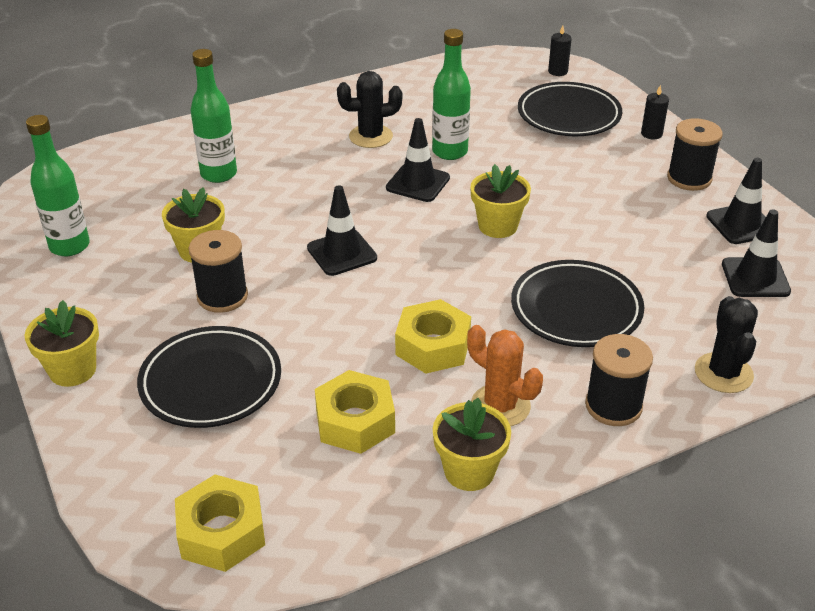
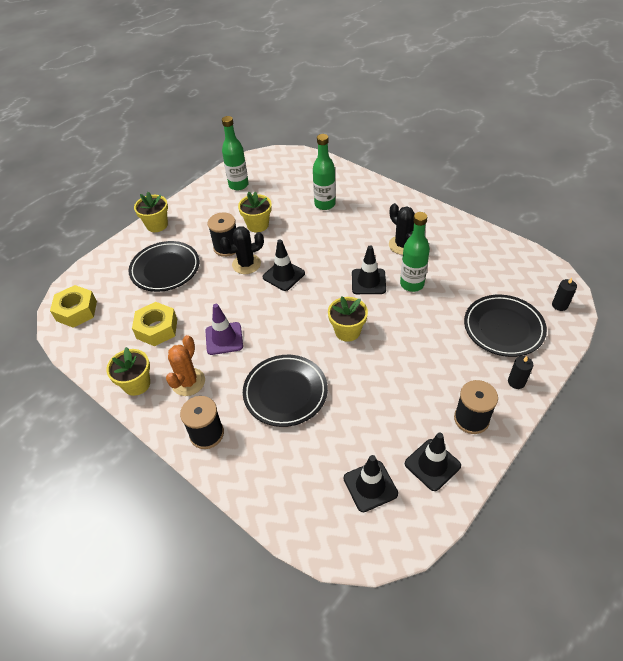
camera: 70 degrees right, 10 degrees up
yellow nut [395,299,471,374] -> purple traffic cone [205,304,243,355]
black cactus [695,296,758,393] -> black cactus moved to [220,226,264,274]

